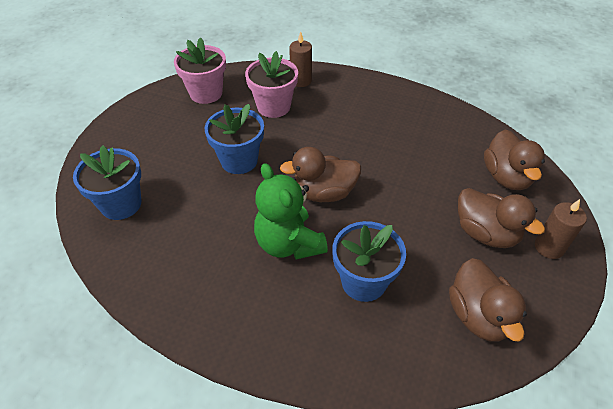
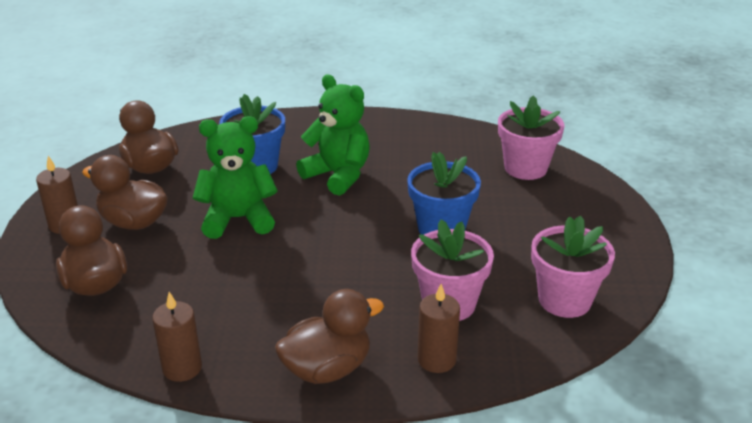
camera: 160 degrees right, 15 degrees down
blue flower pot [73,145,141,220] -> pink flower pot [498,95,564,180]
brown duck [280,147,361,202] -> brown duck moved to [275,289,384,384]
none -> brown candle [152,292,202,382]
none -> green teddy bear [193,116,278,239]

